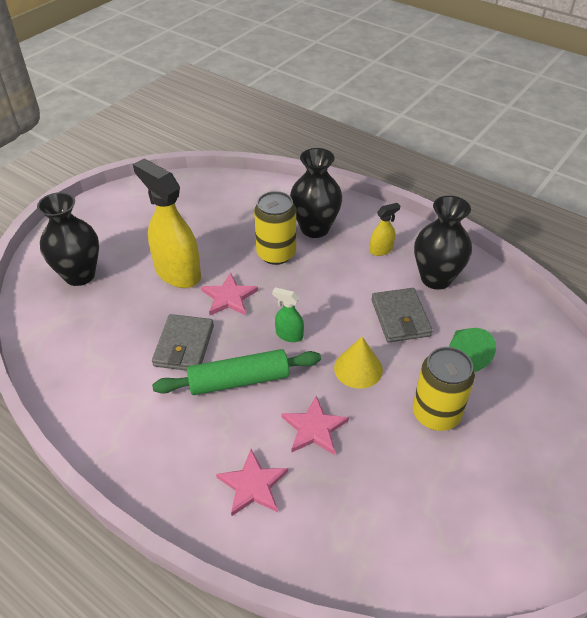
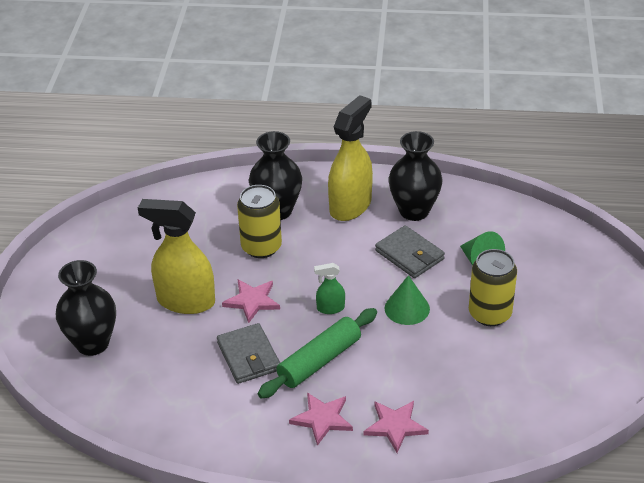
camera: 30 degrees left, 5 degrees down
pink star [282,396,349,455] -> pink star moved to [289,392,353,446]
yellow cone [334,337,383,389] -> green cone [385,275,430,325]
yellow spray bottle [370,203,400,256] -> yellow spray bottle [328,95,373,221], size x2.17

